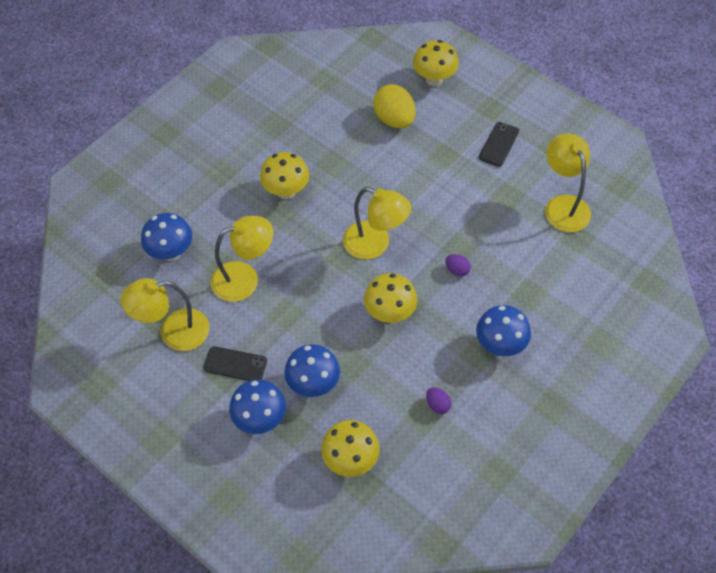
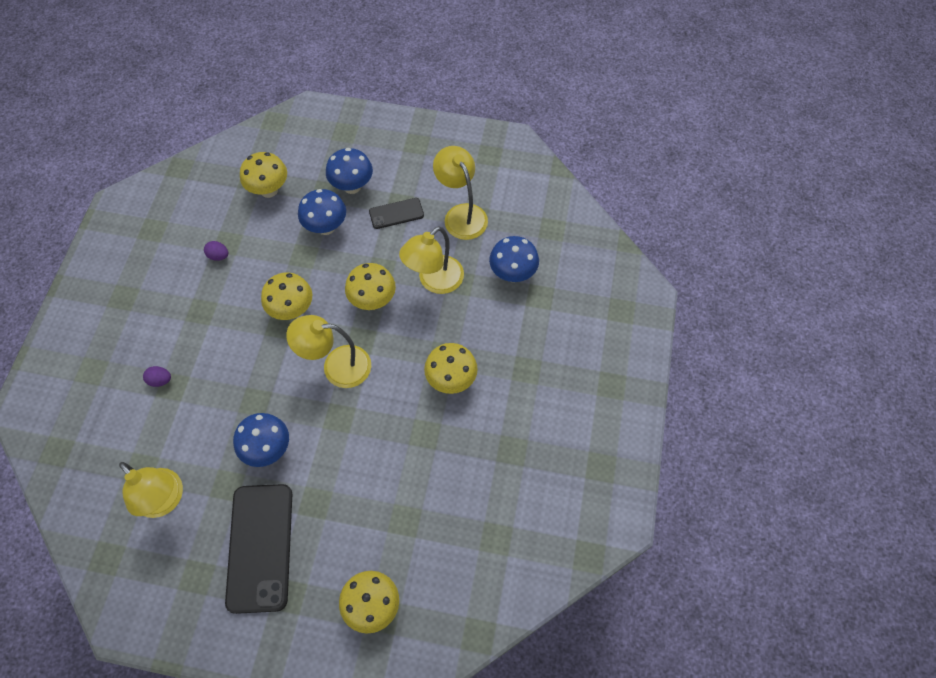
camera: 150 degrees right, 5 degrees up
yellow lamp [121,278,209,351] -> yellow lamp turned 75 degrees counterclockwise [433,146,488,240]
yellow egg [373,84,415,128] -> none
purple egg [445,254,471,276] -> purple egg moved to [143,366,171,387]
blue mushroom [476,305,531,356] -> blue mushroom moved to [233,413,289,467]
black phone [479,122,519,167] -> black phone [225,484,292,614], size x1.97
none -> yellow mushroom [345,263,396,310]

